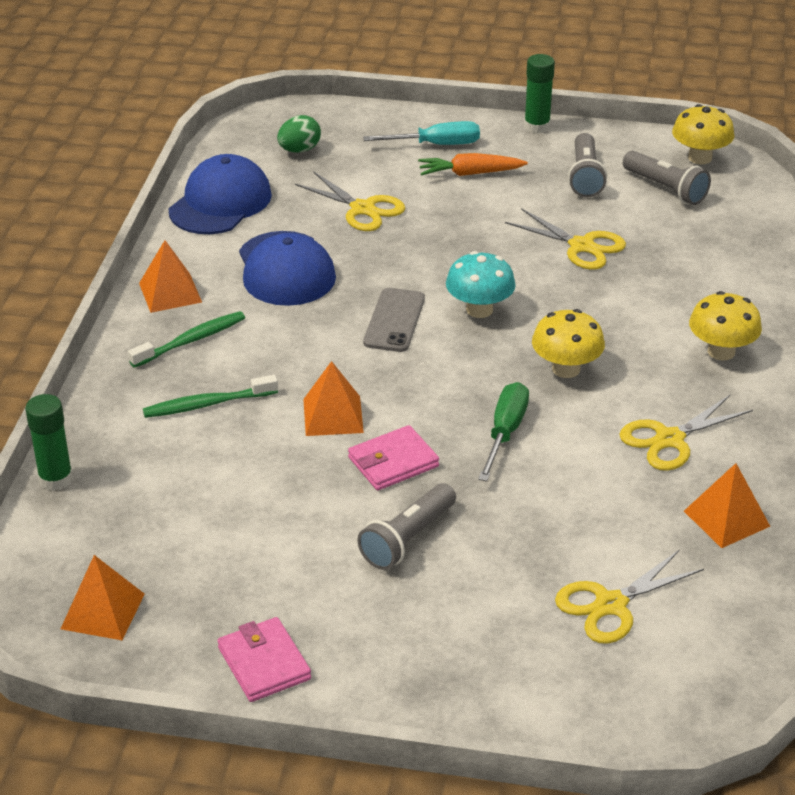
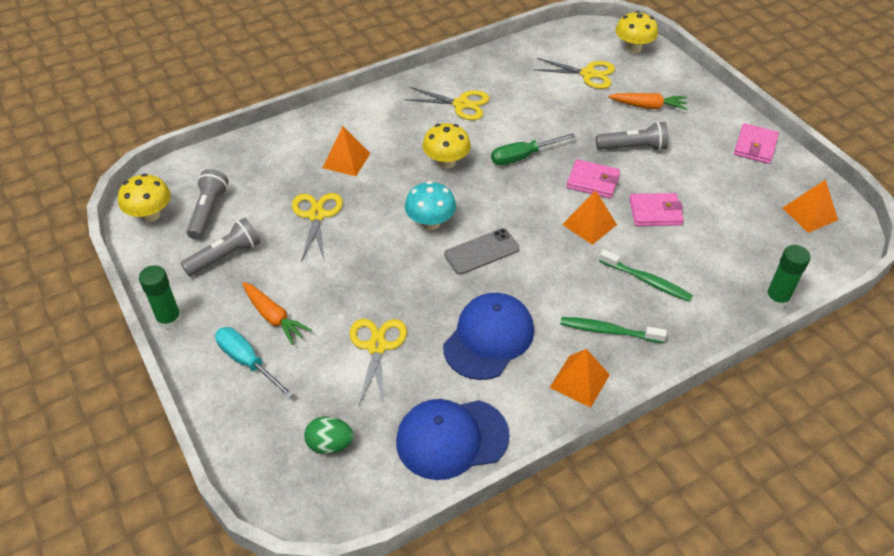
camera: 130 degrees left, 10 degrees up
orange pyramid [684,463,771,548] -> orange pyramid moved to [323,126,370,176]
yellow mushroom [689,291,762,360] -> yellow mushroom moved to [615,11,658,53]
none -> orange carrot [608,93,688,110]
none -> pink wallet [629,193,684,226]

